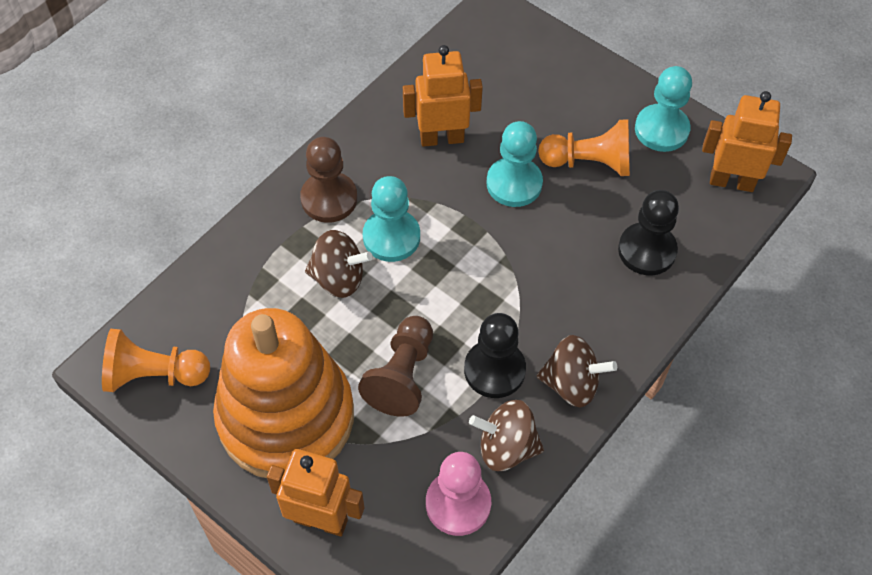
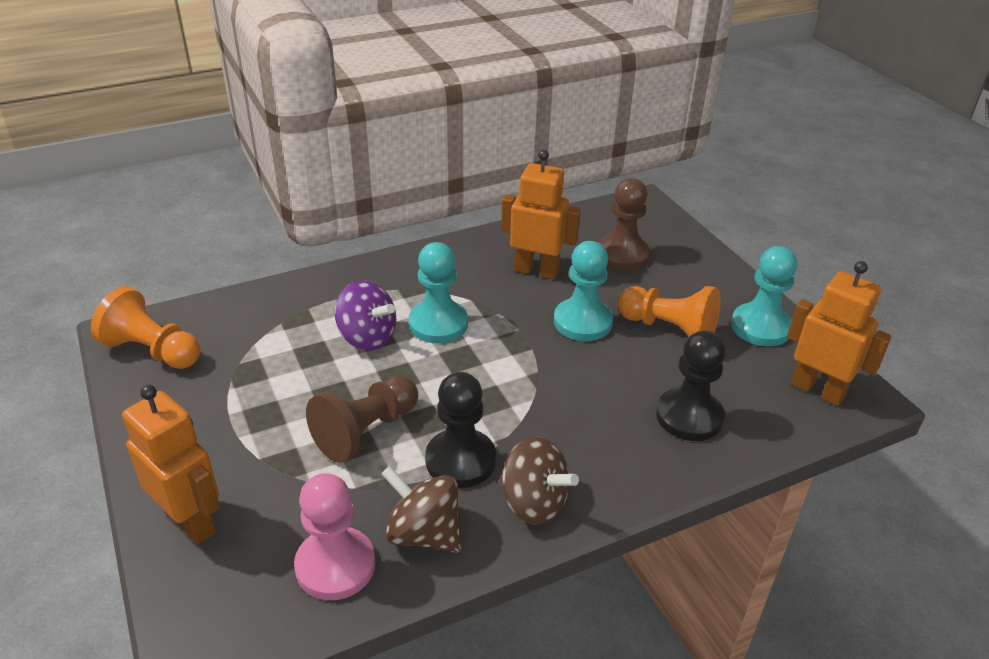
camera: 25 degrees right, 20 degrees down
orange stacking toy [213,308,354,478] -> none
brown pawn [300,137,357,223] -> brown pawn moved to [598,178,650,271]
brown spinning top [305,230,373,298] -> purple spinning top [335,280,396,350]

